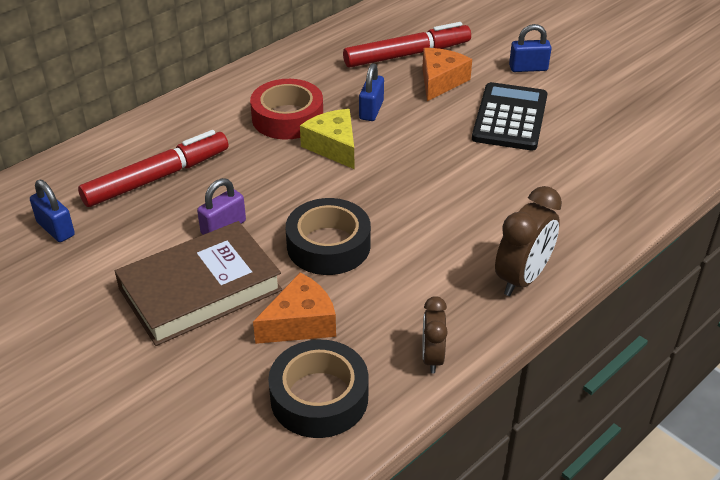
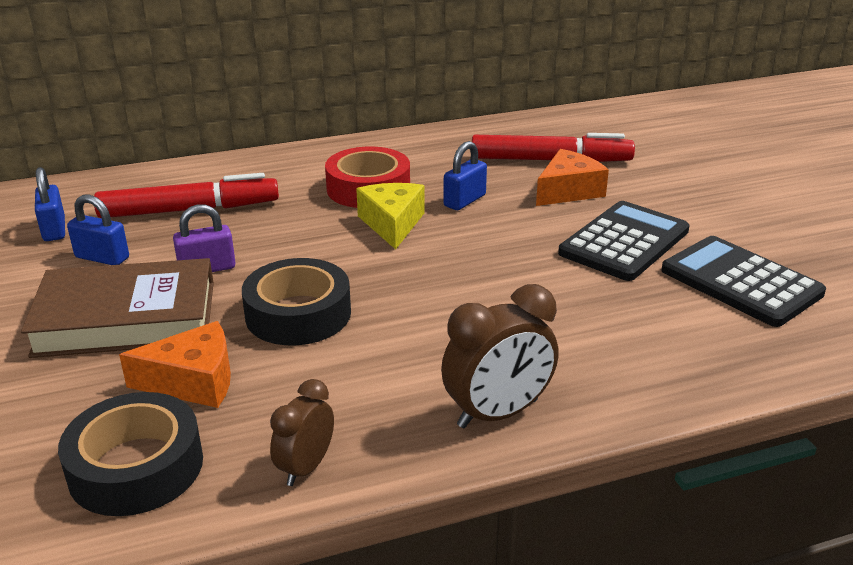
camera: 25 degrees right, 10 degrees down
blue padlock [509,24,551,72] -> blue padlock moved to [67,195,129,265]
none -> black calculator [661,236,826,327]

